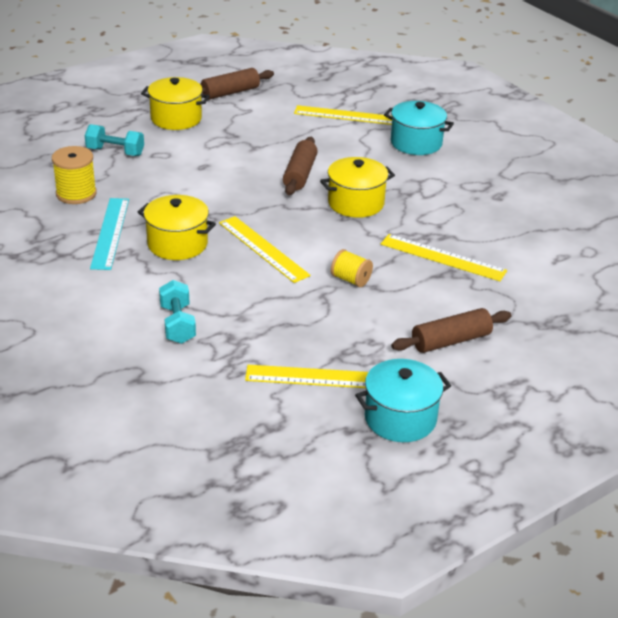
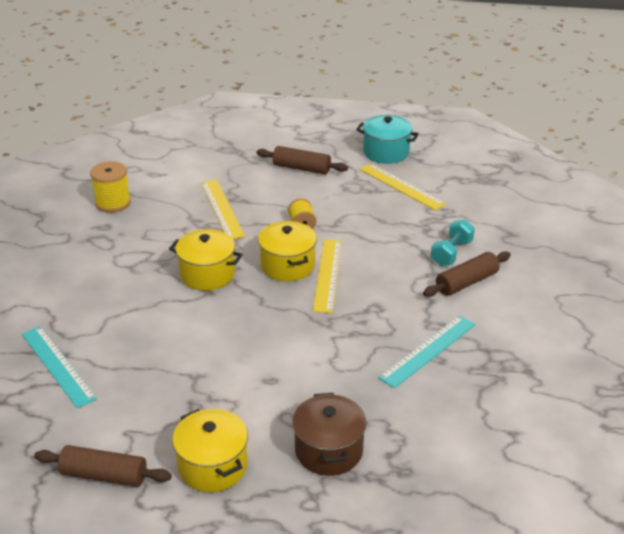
camera: 135 degrees left, 0 degrees up
yellow spool [52,146,97,204] -> yellow spool moved to [90,161,131,213]
turquoise dumbbell [85,124,144,156] -> brown pot [292,393,367,476]
yellow pot [138,195,216,260] -> yellow pot moved to [258,221,317,282]
brown rolling pin [283,137,318,195] -> brown rolling pin moved to [423,251,511,297]
yellow ruler [294,105,392,125] -> turquoise ruler [22,326,97,409]
turquoise pot [384,101,454,155] -> none

